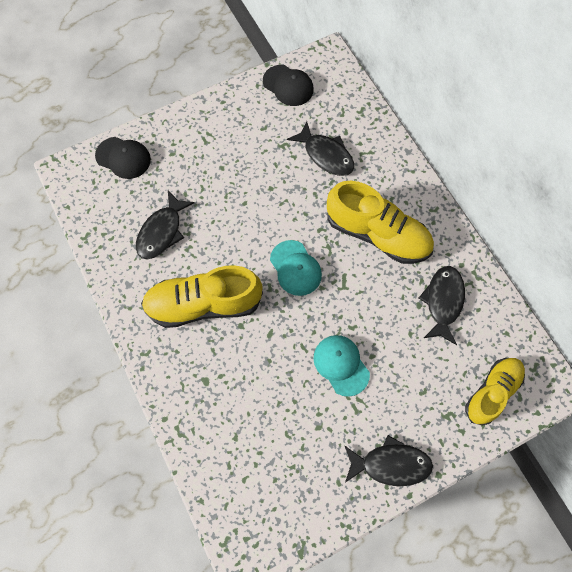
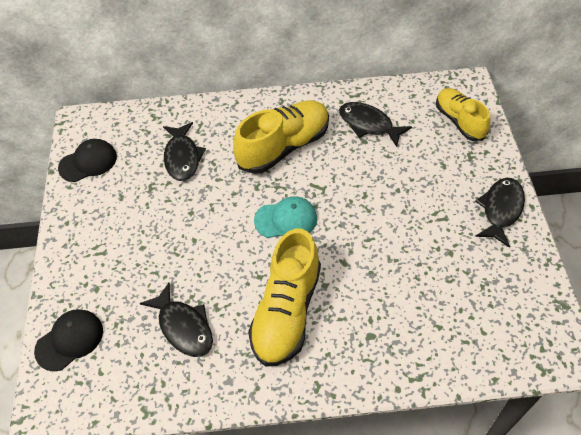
camera: 65 degrees left, 15 degrees down
black fish [287,121,354,176] -> black fish turned 105 degrees clockwise [163,122,206,181]
turquoise cap [314,335,370,397] -> none

